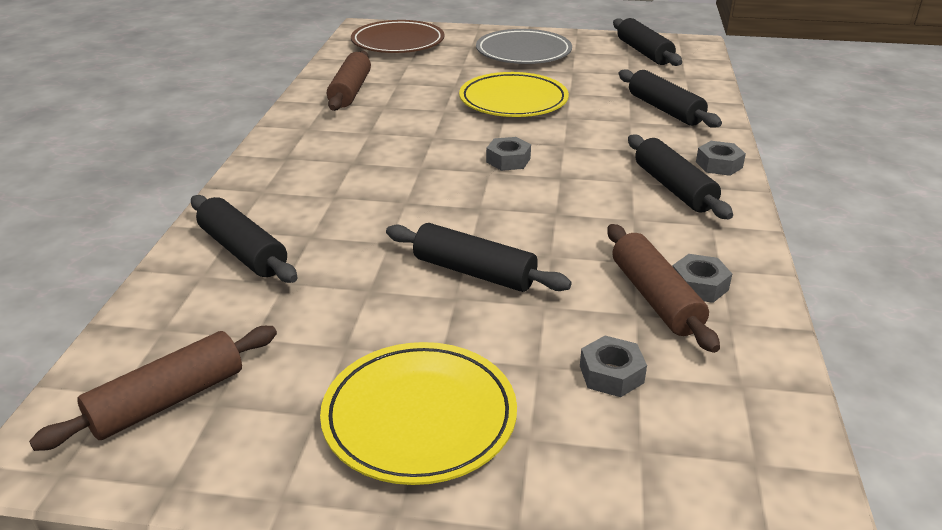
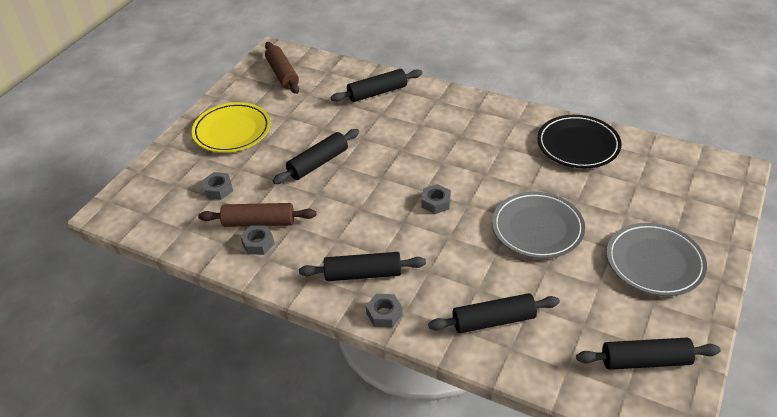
camera: 110 degrees right, 10 degrees up
brown rolling pin [327,51,371,111] -> black plate [537,115,621,168]
brown plate [351,20,445,53] -> none
yellow plate [459,72,569,117] -> grey plate [492,192,585,259]

